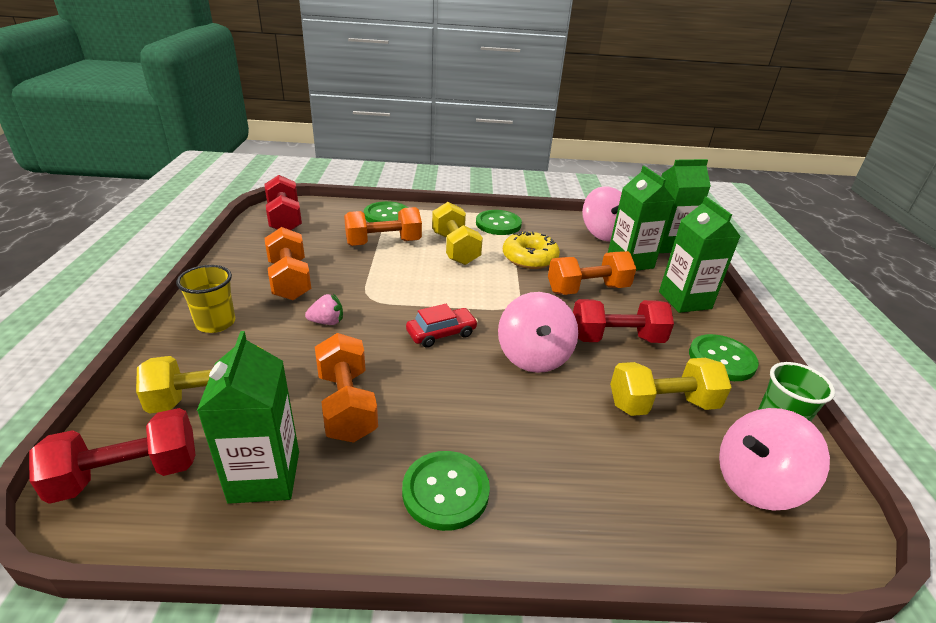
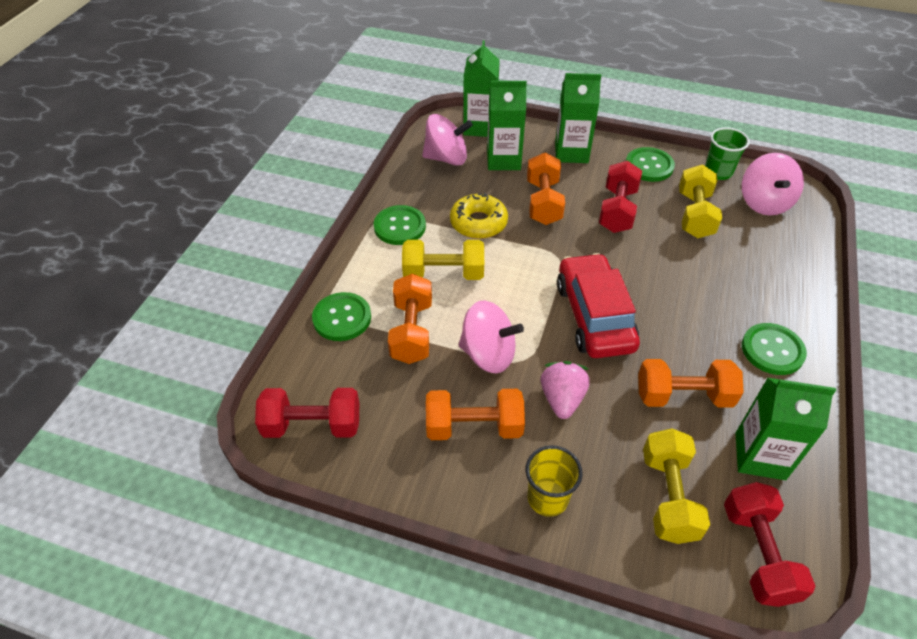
camera: 70 degrees left, 15 degrees up
pink strawberry [305,294,343,325] -> pink strawberry [541,361,590,419], size x1.51
red car [406,304,478,348] -> red car [557,253,640,358], size x1.93
pink spinning top [498,292,578,373] -> pink spinning top moved to [459,300,524,374]

